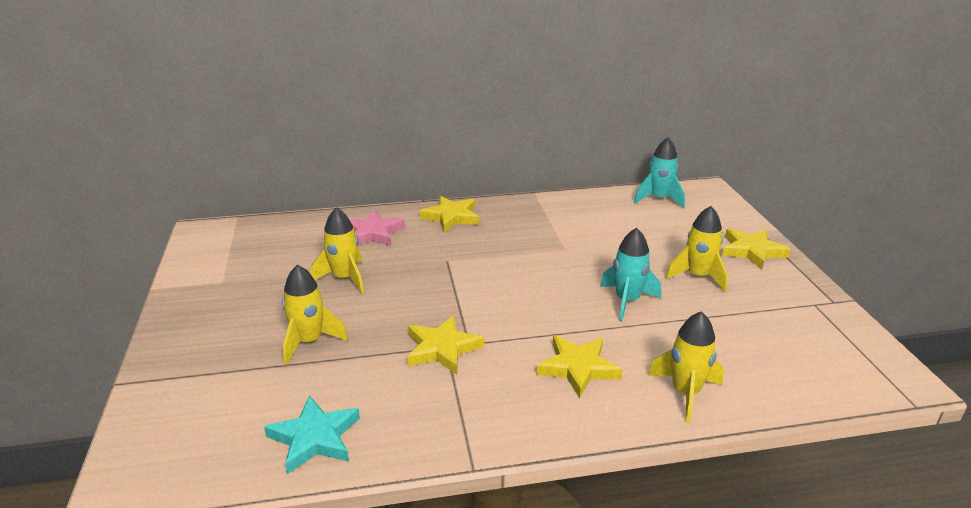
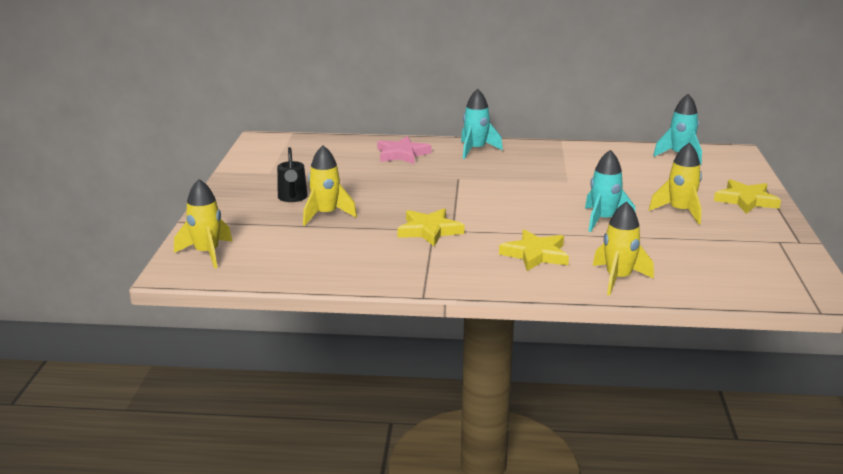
camera: 15 degrees right, 5 degrees down
turquoise star [264,395,360,474] -> none
yellow rocket [311,207,364,294] -> yellow rocket moved to [174,179,233,269]
yellow star [419,196,479,232] -> turquoise rocket [461,89,503,159]
none -> black watering can [277,147,308,202]

